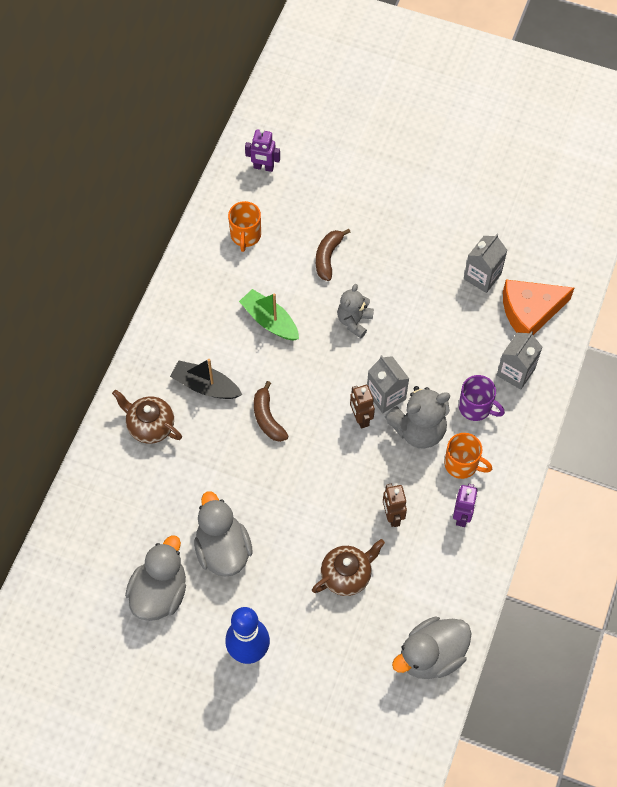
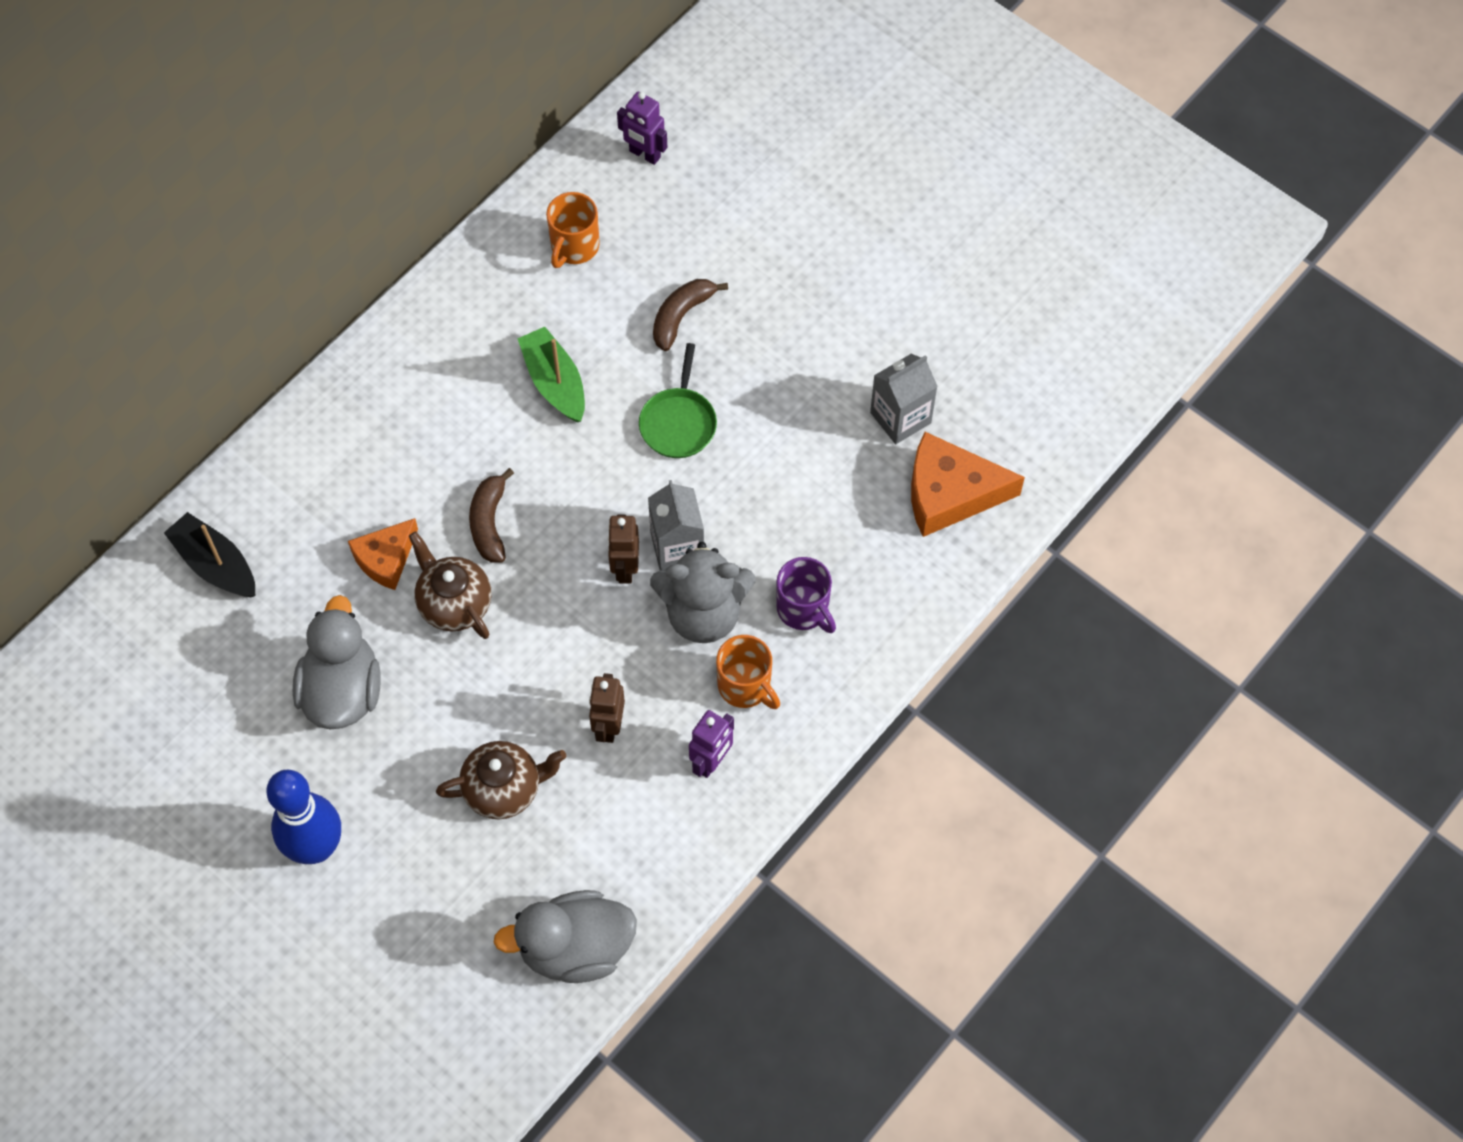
camera: 20 degrees right, 0 degrees up
brown teapot [112,390,182,444] -> brown teapot moved to [409,532,492,639]
grey duck [125,535,186,621] -> none
black boat [170,359,242,399] -> black boat moved to [164,512,255,597]
grey teddy bear [337,284,374,338] -> green pan [639,343,717,458]
grey carton [497,331,542,390] -> none
none -> orange cheese [348,518,418,590]

